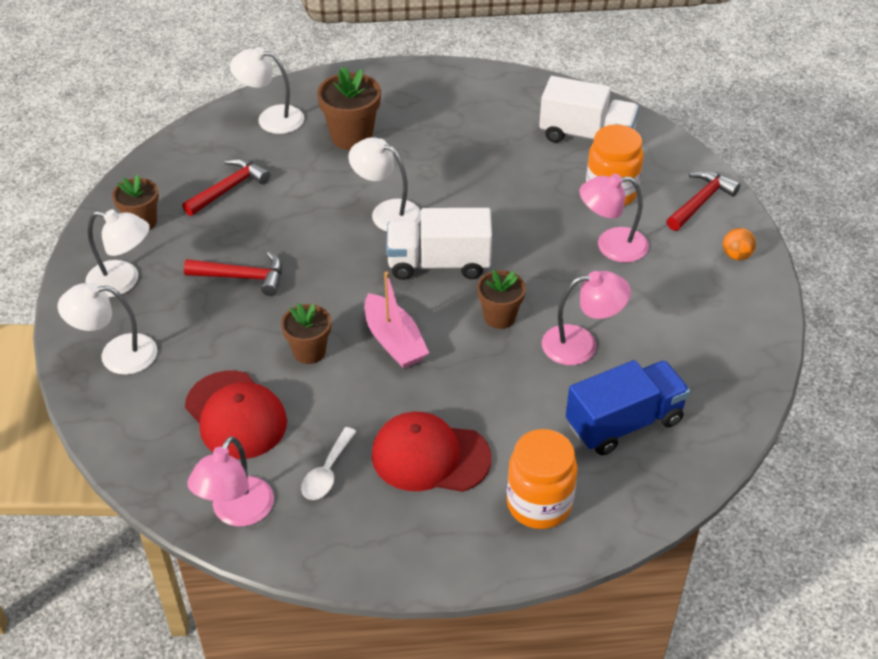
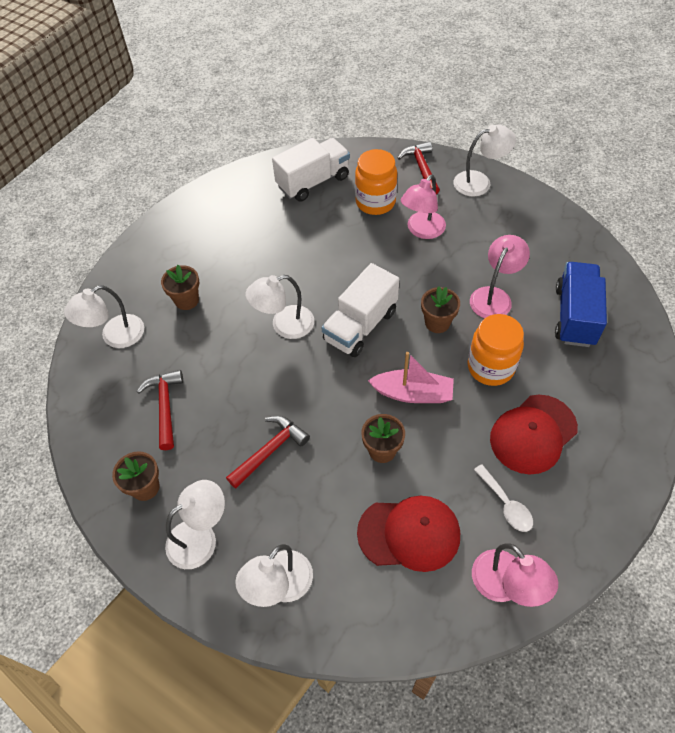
camera: 50 degrees left, 10 degrees up
brown flower pot [317,66,381,150] -> brown flower pot [161,265,199,310], size x0.66
orange jar [507,429,577,529] -> orange jar moved to [468,314,524,386]
orange ball [723,228,756,260] -> white lamp [453,125,516,196]

